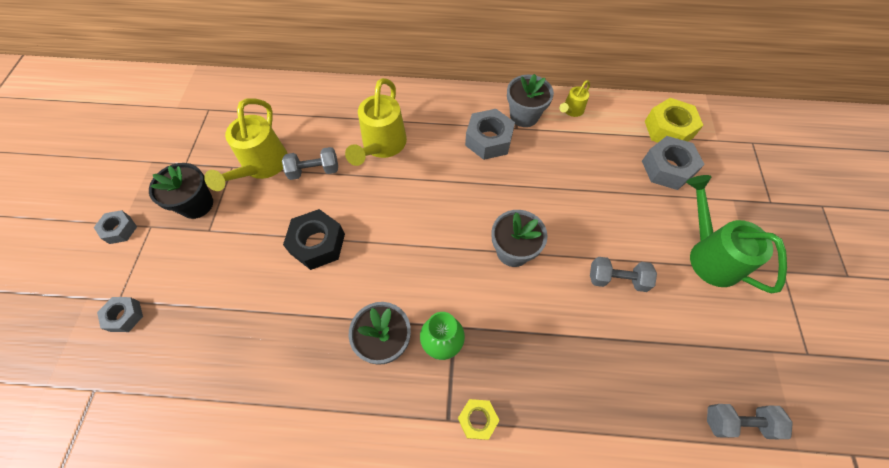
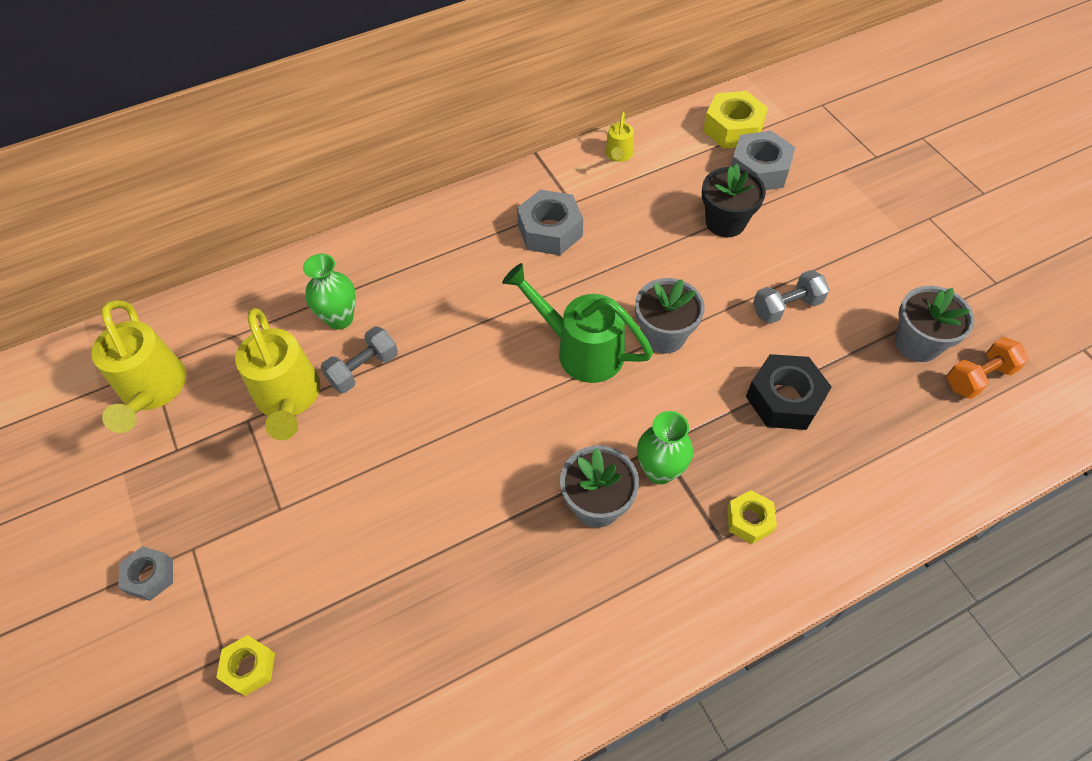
camera: 30 degrees left, 5 degrees down
grey nut [97,297,143,332] -> yellow nut [216,635,275,696]
black flower pot [149,163,213,219] -> black flower pot moved to [702,164,766,237]
black nut [283,209,345,270] -> black nut moved to [746,354,832,430]
yellow watering can [345,78,407,166] -> yellow watering can moved to [91,300,186,433]
grey flower pot [507,74,554,127] -> grey flower pot moved to [895,286,974,362]
green watering can [686,175,787,293] -> green watering can moved to [502,263,653,383]
grey dumbbell [707,404,793,439] -> orange dumbbell [947,337,1029,399]
none -> green vase [303,254,356,330]

